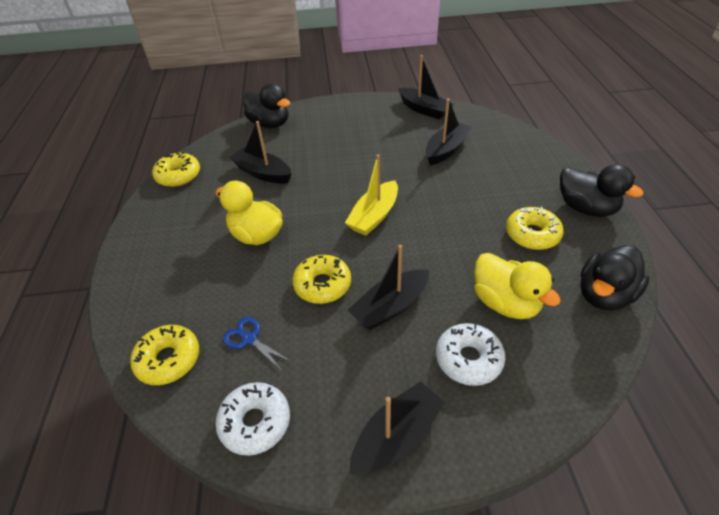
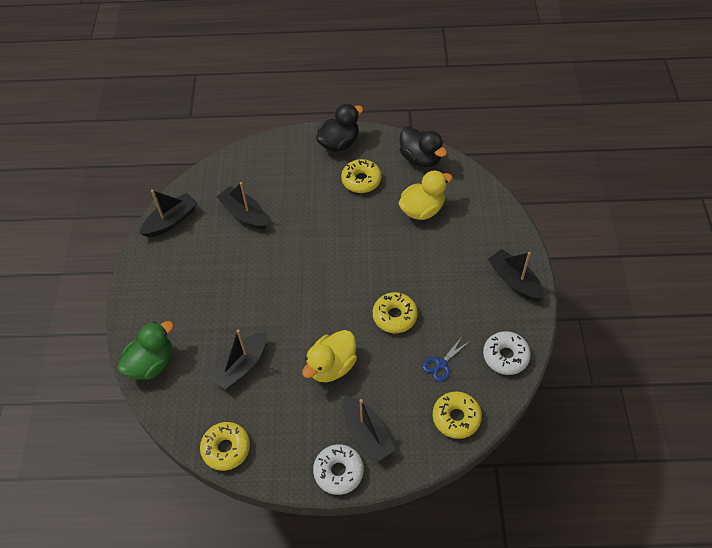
camera: 85 degrees left, 10 degrees up
black duck [244,83,290,128] -> green duck [118,321,173,380]
yellow boat [345,154,398,236] -> none
black boat [348,245,429,330] -> black boat moved to [343,396,396,462]
white donut [436,323,505,386] -> white donut moved to [313,444,364,495]

